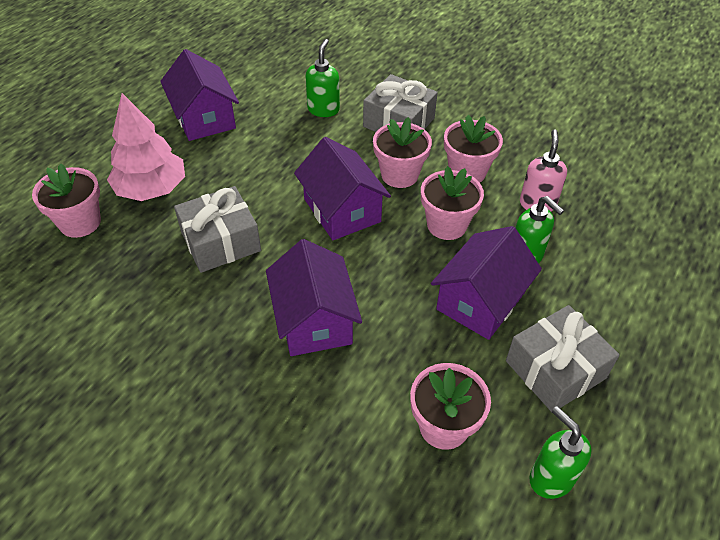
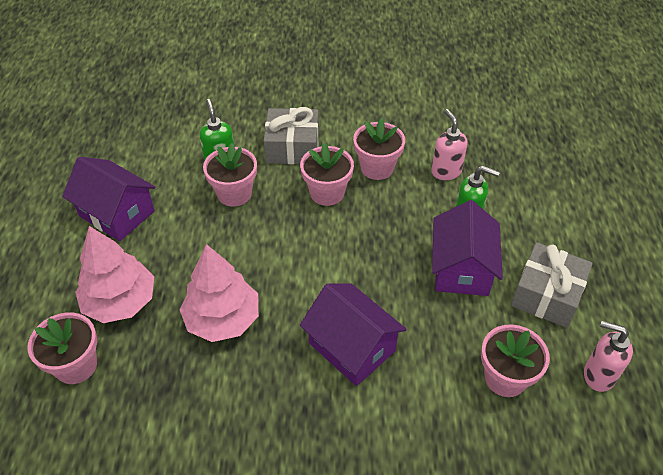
camera: 30 degrees left, 0 degrees up
grey gift [174,186,261,273] -> pink tree [180,244,259,342]
purple house [294,137,391,240] -> none
pink flower pot [421,166,484,240] -> pink flower pot moved to [203,143,257,206]
green soap dispenser [529,406,592,499] -> pink soap dispenser [584,321,633,392]

